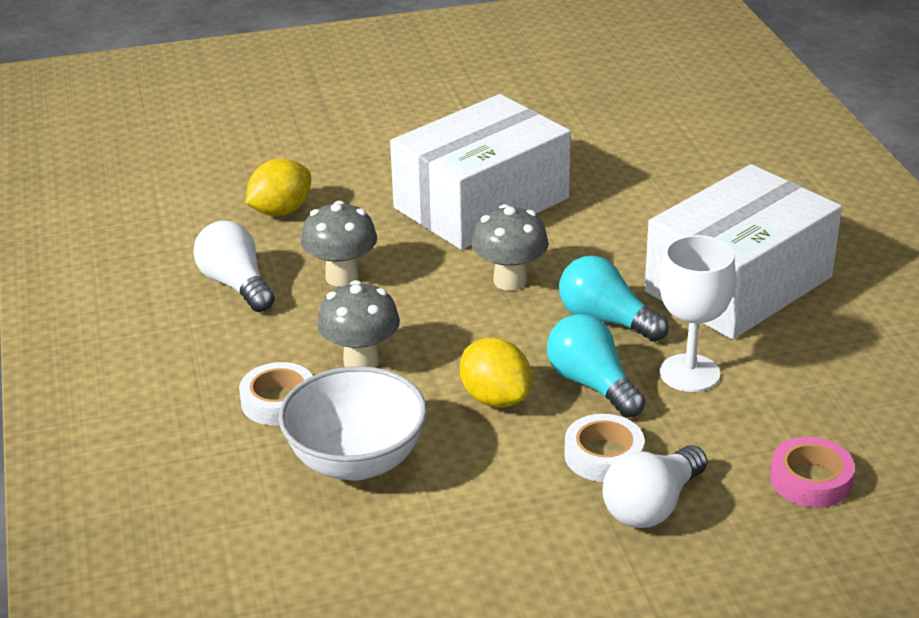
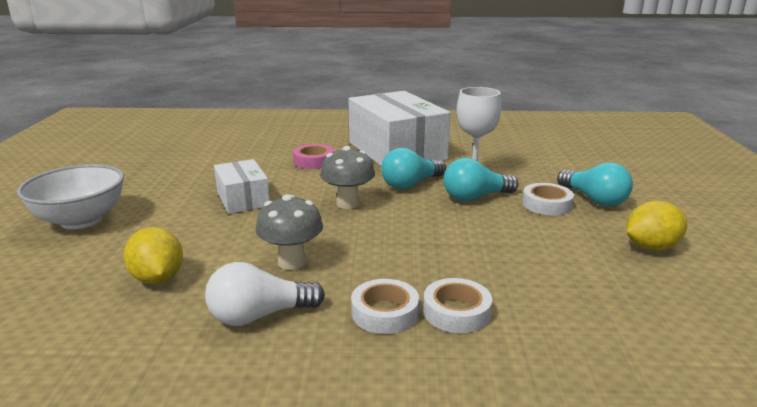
camera: 75 degrees left, 10 degrees down
white bowl [279,366,427,481] -> white bowl moved to [17,164,124,229]
grey mushroom [317,280,400,368] -> none
white box [390,94,571,250] -> white box [214,159,270,214], size x0.52
yellow lemon [460,338,532,408] -> yellow lemon moved to [626,201,687,251]
white light bulb [603,445,707,528] -> turquoise light bulb [557,162,633,207]
pink tape [770,437,855,507] -> pink tape moved to [293,144,334,169]
none -> white tape [351,279,419,334]

